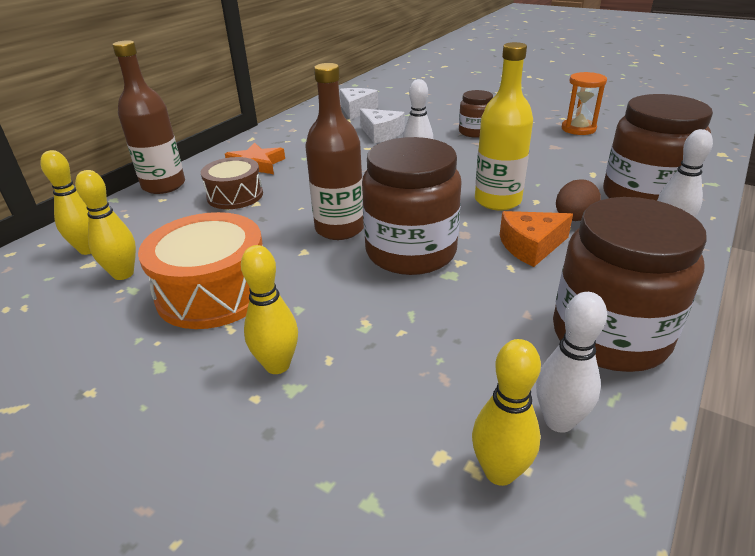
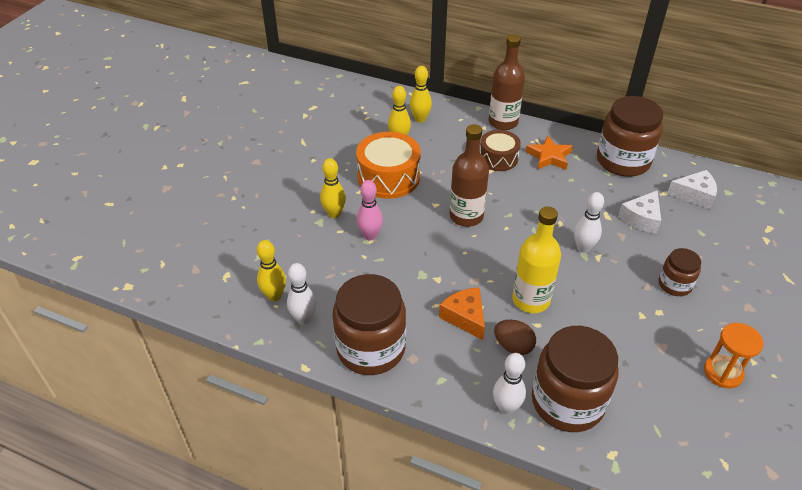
camera: 80 degrees right, 10 degrees up
brown jar [362,137,462,275] -> brown jar moved to [597,96,663,177]
none -> pink bowling pin [357,180,383,240]

